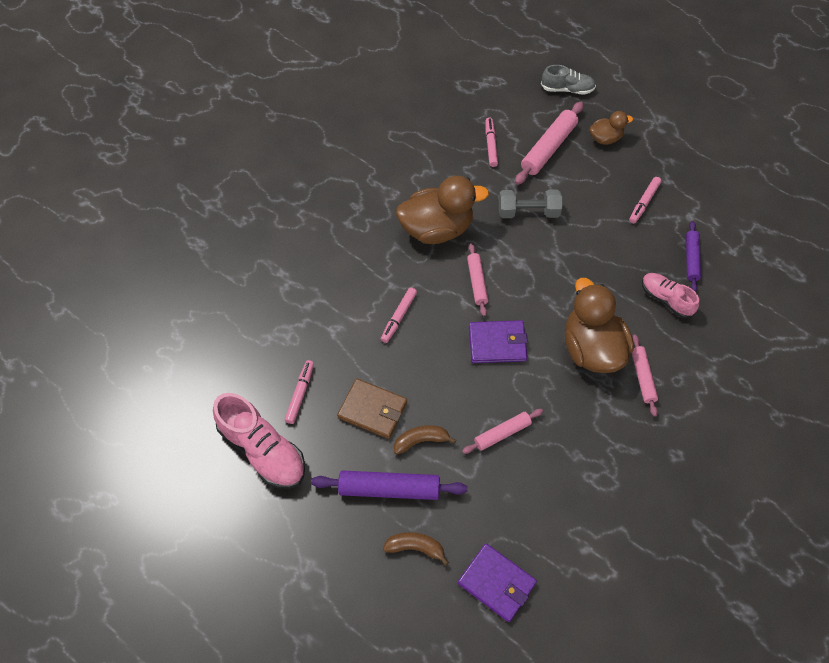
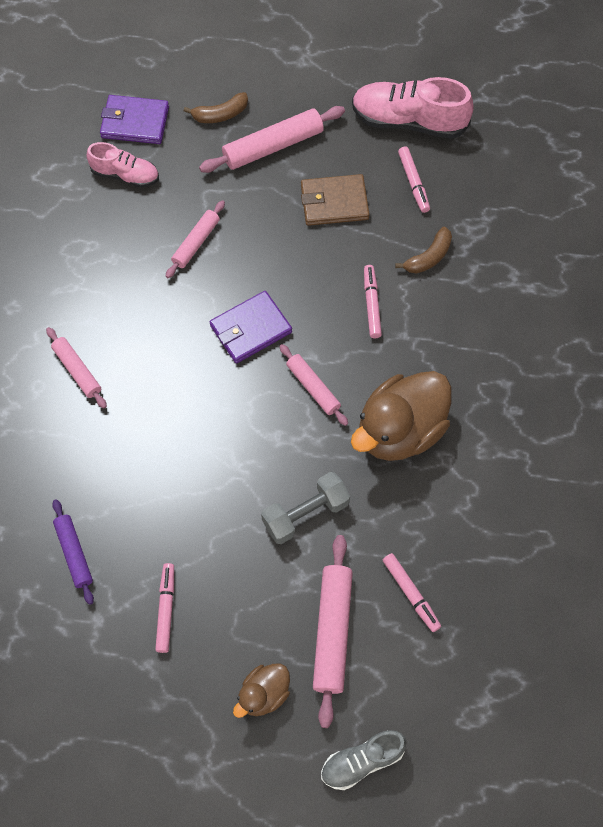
camera: 150 degrees right, 5 degrees up
purple rolling pin [311,470,467,500] -> pink rolling pin [199,106,345,173]
brown banana [394,425,456,454] -> brown banana moved to [395,227,452,274]
brown duck [565,278,634,373] -> none
pink shoe [642,273,699,318] -> pink shoe moved to [87,142,159,187]

